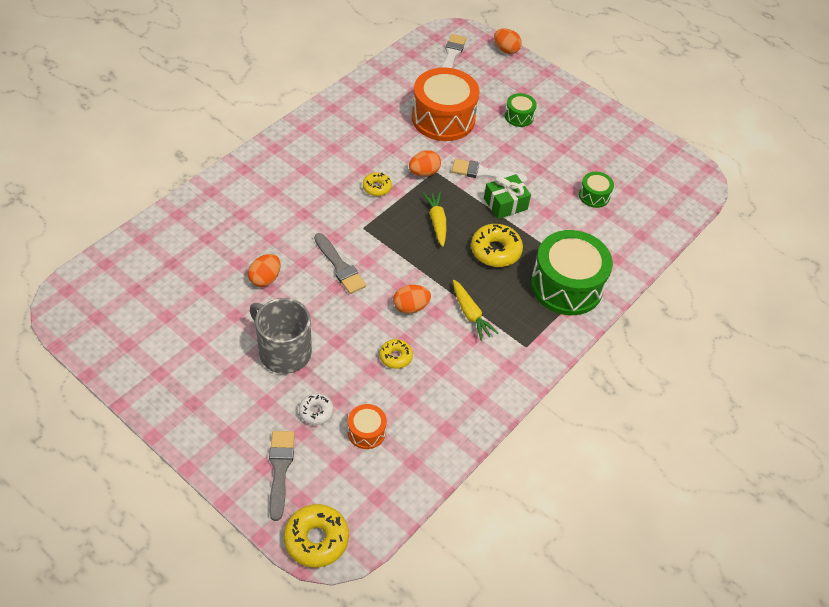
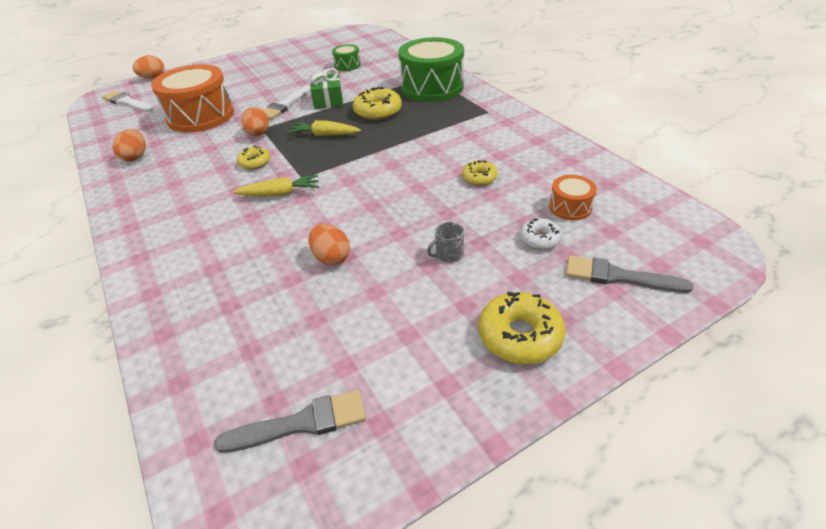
camera: 65 degrees left, 10 degrees down
grey mug [250,298,312,374] -> grey mug [427,222,464,263], size x0.43
yellow donut [284,504,349,568] -> yellow donut moved to [478,292,565,364]
grey brush [314,233,366,294] -> grey brush moved to [214,390,366,453]
orange egg [393,285,431,314] -> orange egg moved to [112,129,146,162]
yellow carrot [453,280,499,341] -> yellow carrot moved to [233,175,319,196]
green drum [505,93,537,127] -> none

